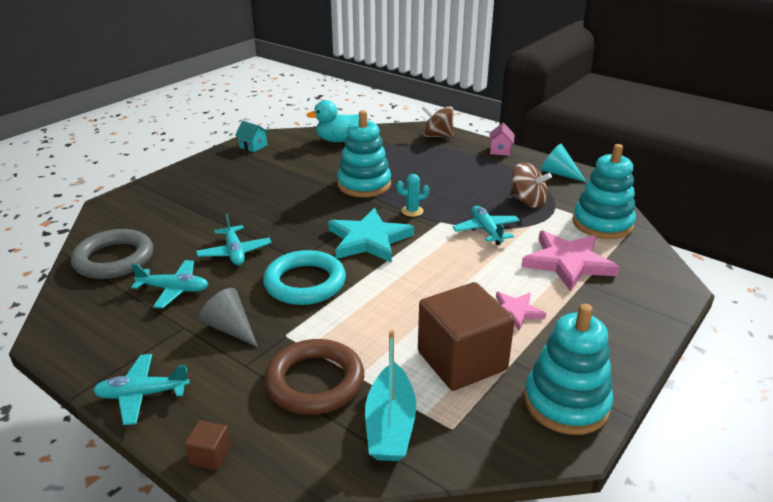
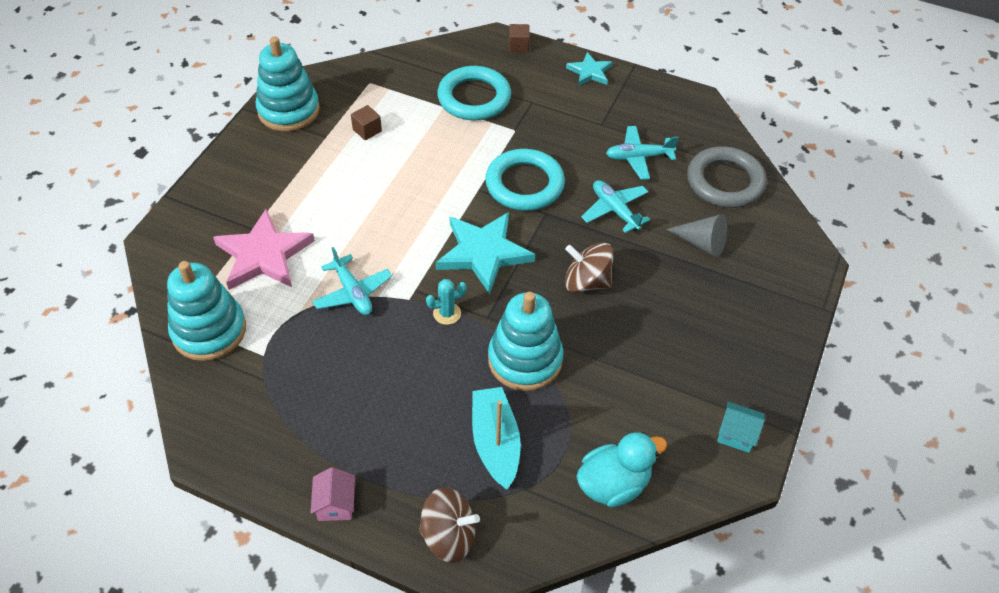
camera: 165 degrees right, 20 degrees up
turquoise plane [93,354,190,425] -> turquoise star [566,52,612,86]
grey cone [199,288,258,347] -> grey cone moved to [666,214,727,257]
brown ring [264,339,364,415] -> turquoise ring [437,66,511,121]
turquoise boat [365,330,416,461] -> turquoise boat moved to [472,387,521,489]
brown cube [418,282,515,391] -> brown cube [351,105,382,140], size x0.40
pink star [496,292,546,331] -> none
brown spinning top [510,162,552,208] -> brown spinning top moved to [565,242,614,292]
turquoise cone [541,144,586,182] -> none

